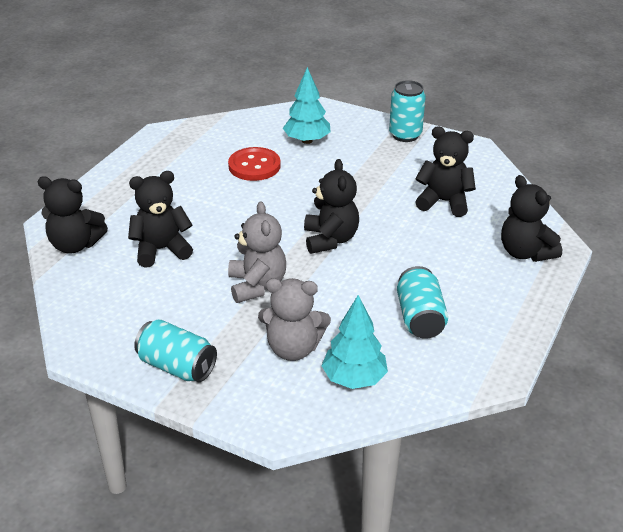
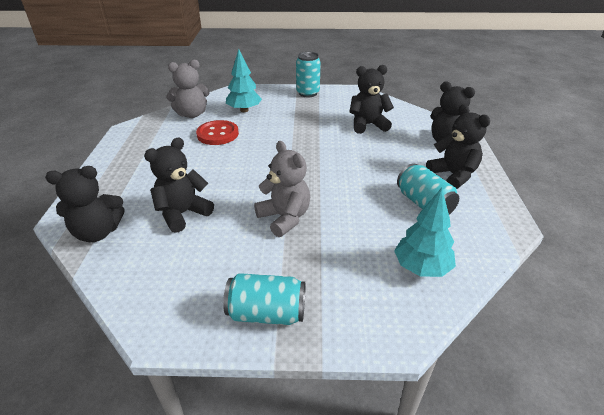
camera: 25 degrees left, 0 degrees up
grey teddy bear [258,278,331,361] -> grey teddy bear moved to [166,60,210,118]
black teddy bear [304,159,359,254] -> black teddy bear moved to [426,104,490,189]

